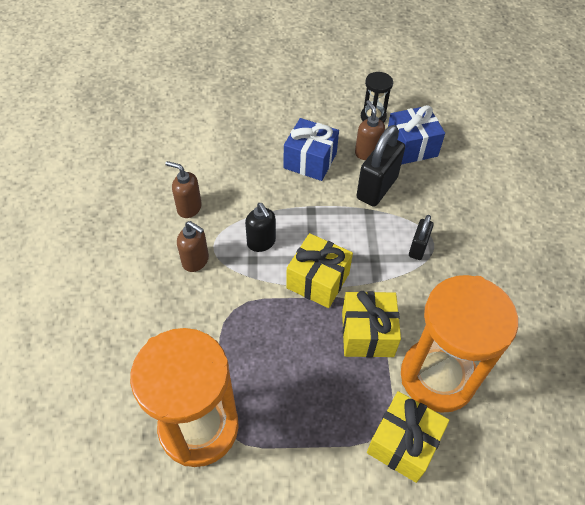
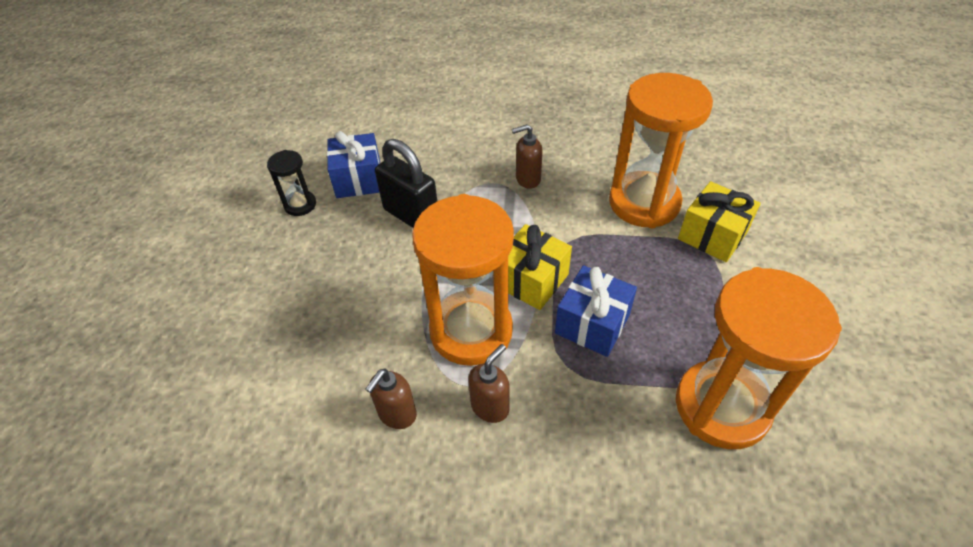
camera: 80 degrees left, 5 degrees down
black soap dispenser [245,203,276,252] -> orange hourglass [412,194,514,366]
blue gift [284,118,339,181] -> blue gift moved to [555,265,637,357]
yellow gift [342,291,401,358] -> none
brown soap dispenser [355,100,385,160] -> brown soap dispenser moved to [512,124,543,189]
black padlock [409,215,434,260] -> none

